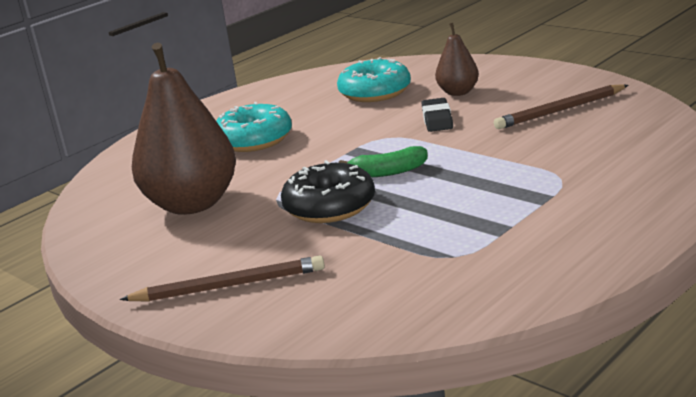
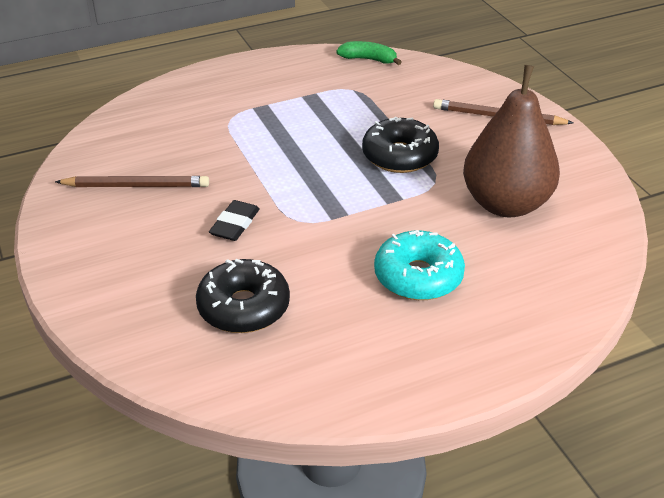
camera: 160 degrees left, 15 degrees up
turquoise donut [337,57,411,102] -> black donut [196,259,290,333]
green banana [339,146,427,177] -> green banana moved to [336,41,402,65]
brown pear [435,23,479,96] -> none

